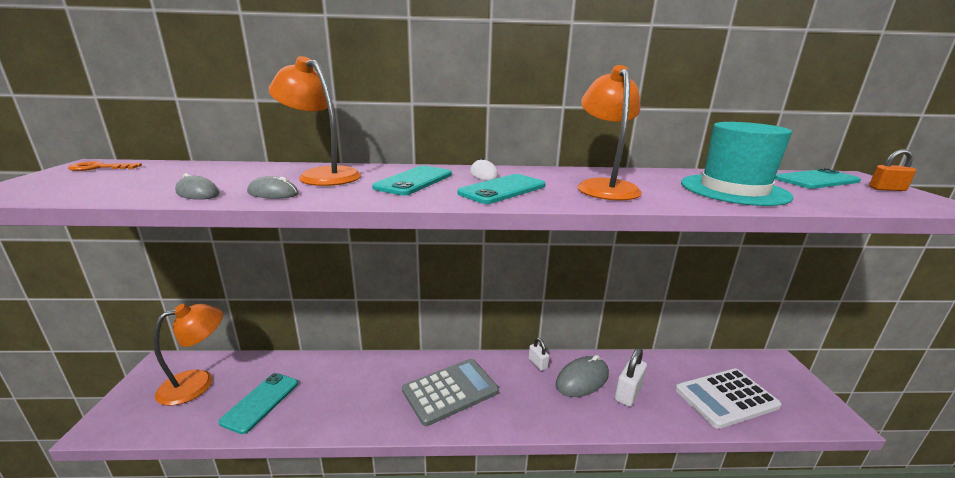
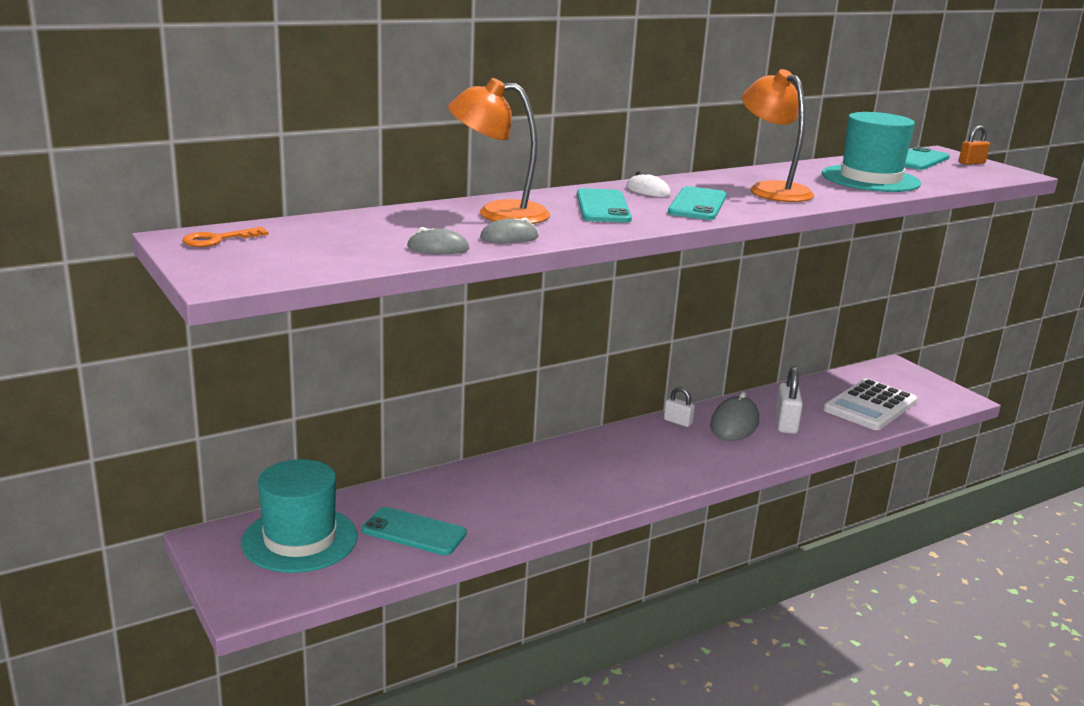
camera: 30 degrees left, 0 degrees up
orange lamp [153,304,223,406] -> turquoise hat [241,459,358,573]
turquoise phone [218,373,298,434] -> turquoise phone turned 60 degrees counterclockwise [362,507,467,555]
grey calculator [402,359,499,426] -> none

